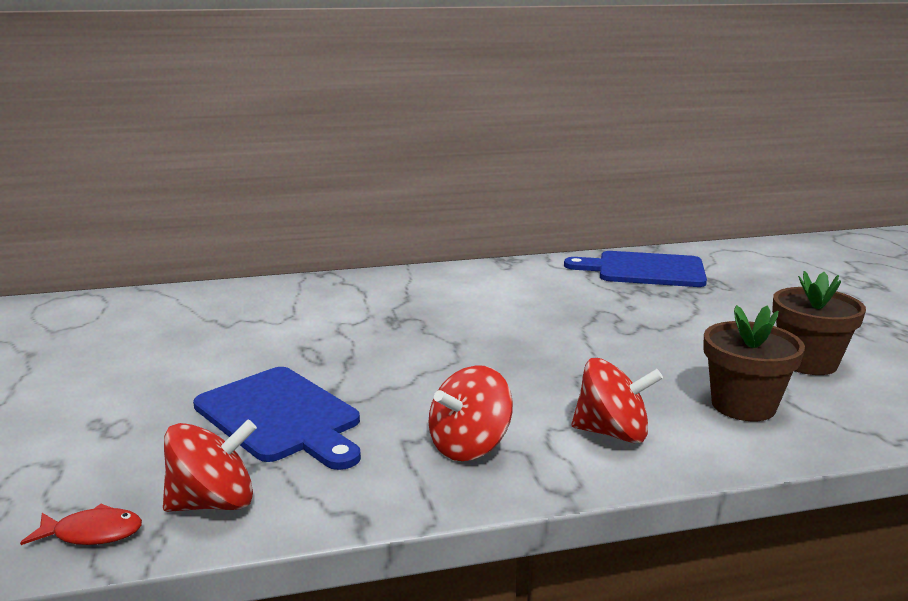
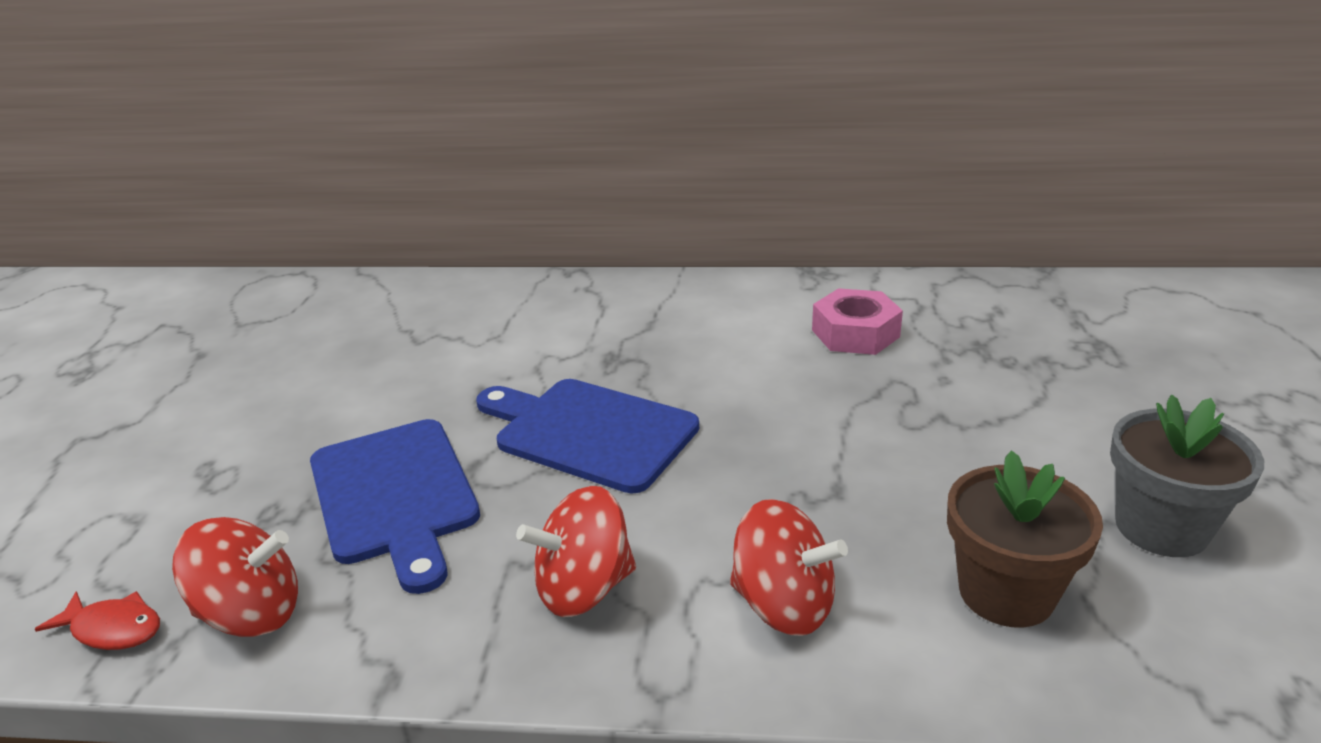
camera: 20 degrees right, 10 degrees up
blue cutting board [564,251,707,287] -> blue cutting board moved to [476,379,699,494]
brown flower pot [772,271,866,375] -> grey flower pot [1110,395,1264,557]
none -> pink nut [812,288,903,355]

